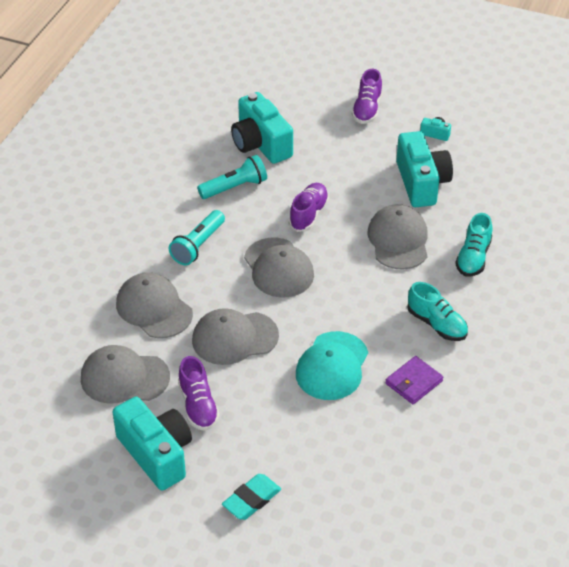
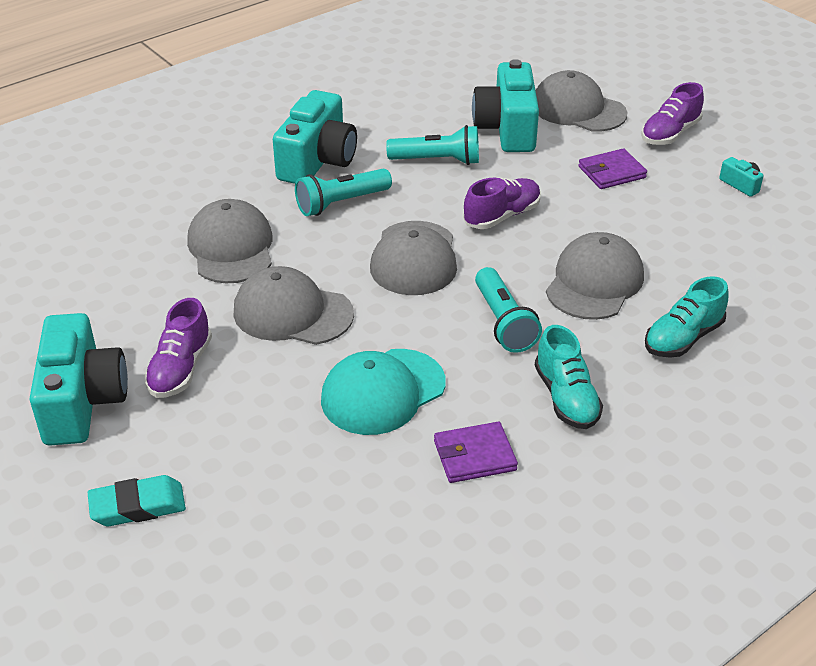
camera: 30 degrees right, 5 degrees down
grey cap [81,345,170,404] -> grey cap moved to [536,70,627,132]
turquoise camera [396,131,453,207] -> turquoise camera moved to [273,90,357,184]
none -> turquoise flashlight [475,267,542,353]
none -> purple wallet [578,148,647,189]

